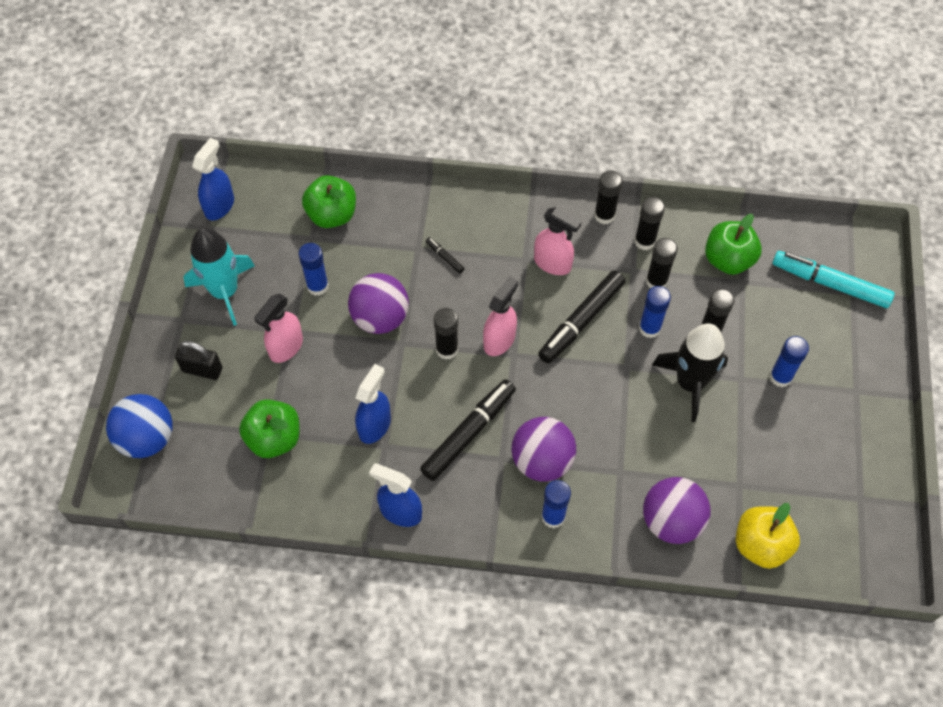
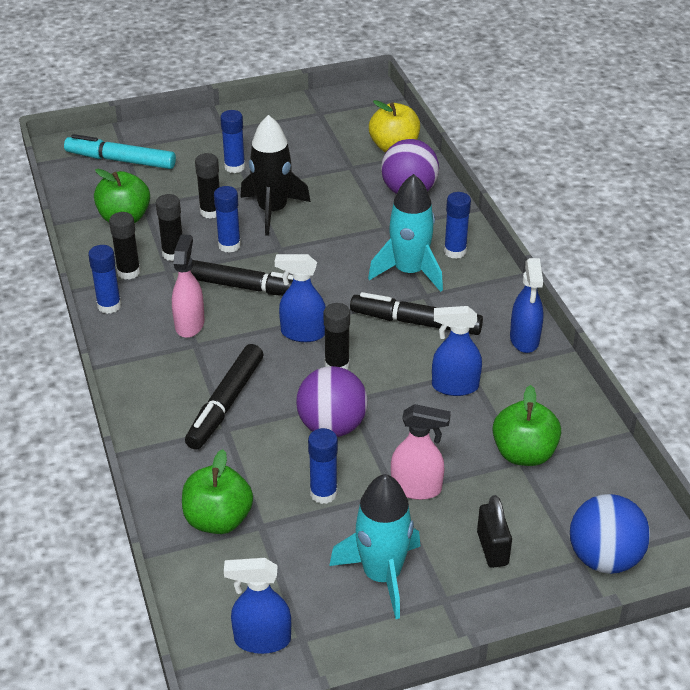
camera: 115 degrees left, 20 degrees down
black marker [426,237,464,273] -> black marker [185,344,263,450], size x2.34
pink spray bottle [483,276,518,356] -> blue spray bottle [275,254,326,342]
purple ball [511,417,576,482] -> turquoise rocket [368,174,443,292]
black glue stick [594,170,622,224] -> blue glue stick [88,245,121,314]
turquoise marker [772,251,895,308] -> turquoise marker turned 105 degrees clockwise [64,134,176,169]

